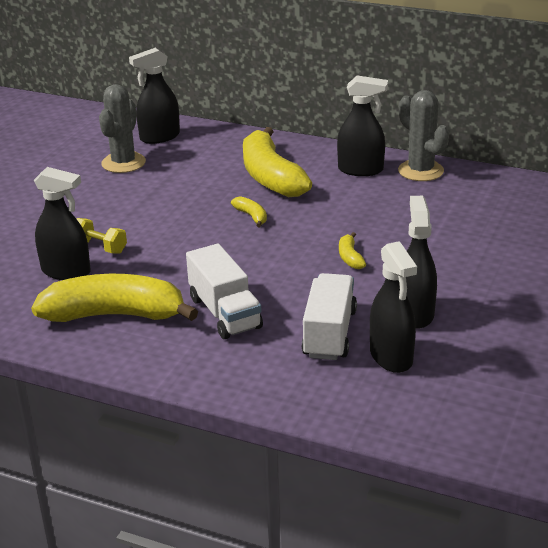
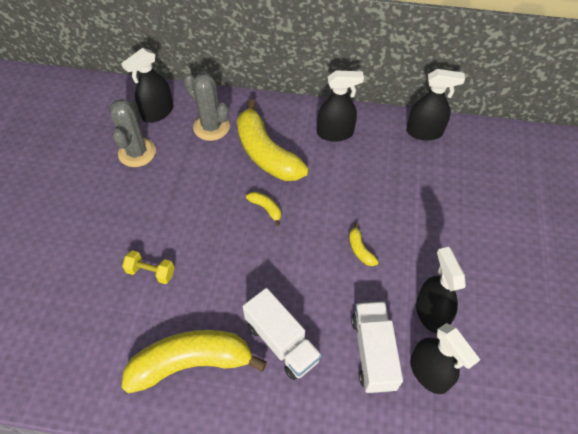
camera: 15 degrees left, 25 degrees up
black spray bottle [34,167,91,280] -> black spray bottle moved to [406,69,465,141]
grey cactus [398,90,449,181] -> grey cactus moved to [183,73,230,141]

